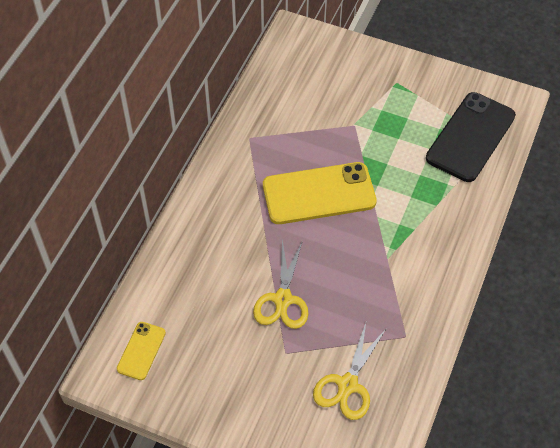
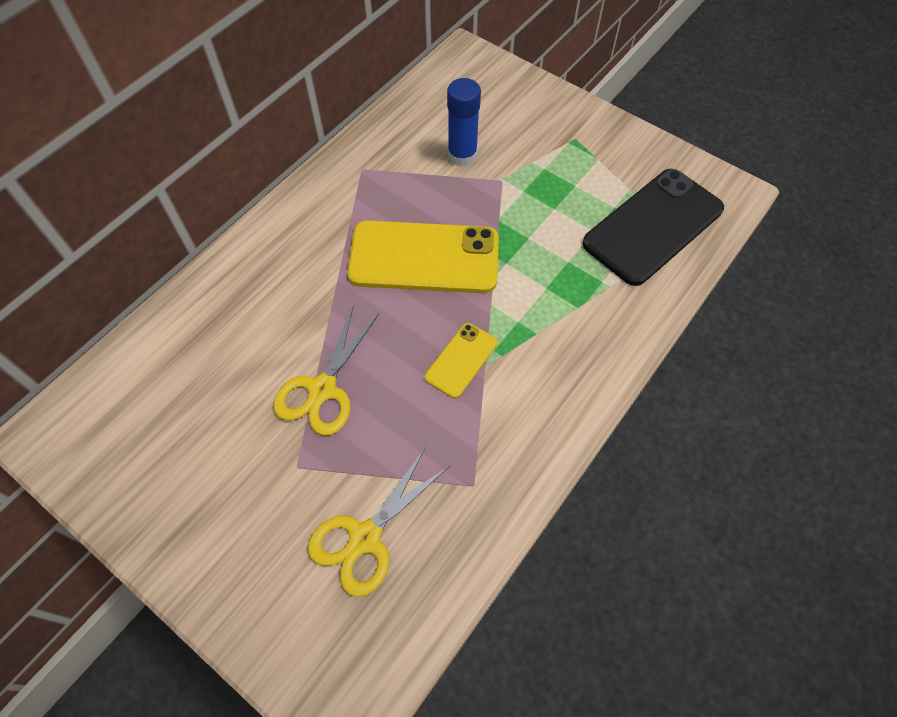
camera: 15 degrees right, 5 degrees up
yellow phone [117,322,166,380] -> yellow phone moved to [425,323,498,398]
none -> blue glue stick [447,78,481,166]

